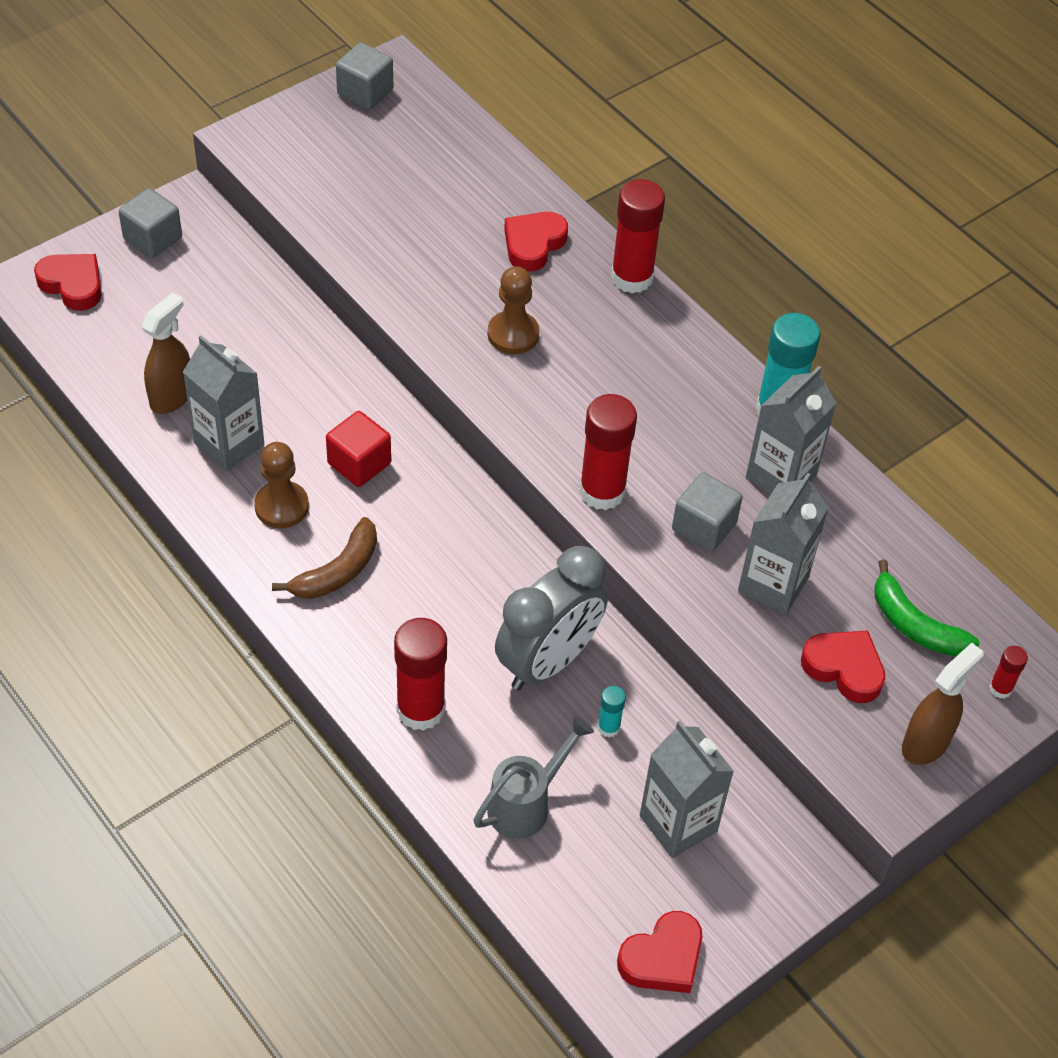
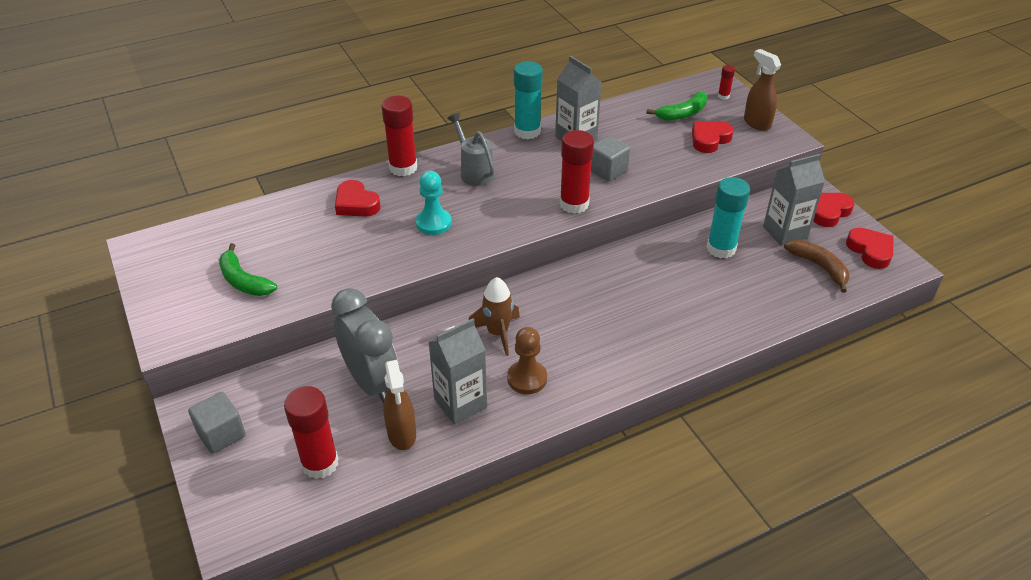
camera: 75 degrees left, 10 degrees down
red heart [34,254,101,311] -> red heart moved to [813,193,854,227]
brown spray bottle [141,292,190,414] -> brown spray bottle turned 150 degrees counterclockwise [383,360,416,450]
brown banana [272,517,377,599] -> brown banana moved to [784,240,849,293]
red cube [326,411,391,487] -> brown rocket [469,277,520,356]
grey cube [336,42,393,110] -> none
red glue stick [394,618,447,731] -> red glue stick moved to [284,386,339,479]
grey watering can [473,716,594,839] -> grey watering can moved to [447,113,495,186]
brown pawn [487,266,539,354] -> turquoise pawn [416,171,452,235]
grey clock [495,546,607,690] -> grey clock moved to [331,288,399,404]
turquoise glue stick [598,686,626,737] -> turquoise glue stick [707,177,750,258], size x2.13
grey carton [738,473,829,614] -> none
none -> green banana [219,243,277,296]

